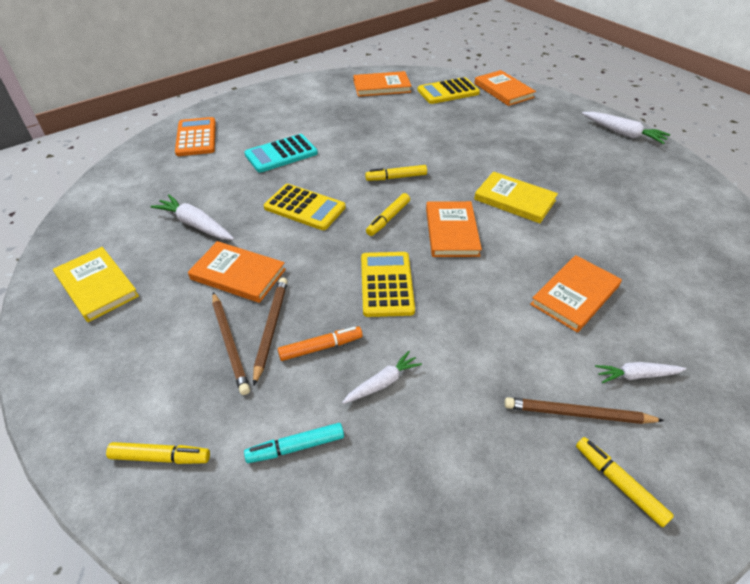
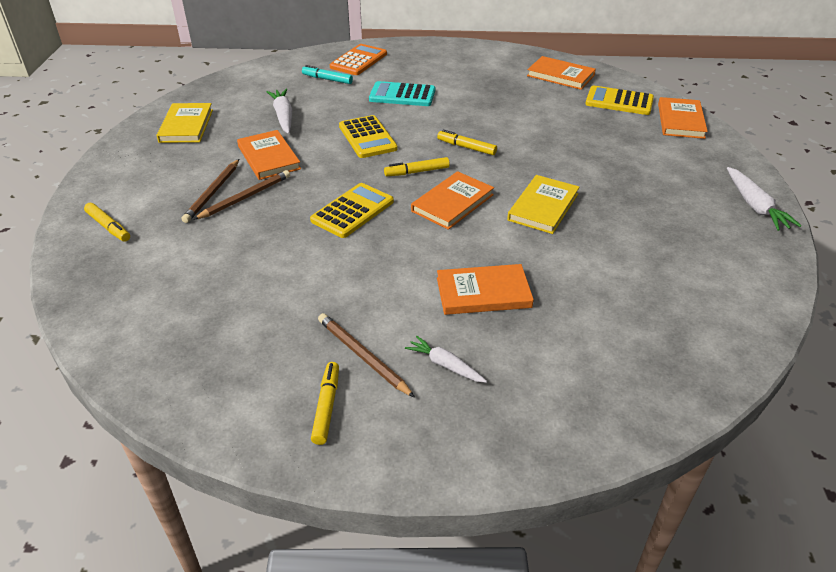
camera: 40 degrees right, 5 degrees down
turquoise marker [244,423,344,463] -> turquoise marker moved to [302,65,353,84]
orange marker [278,326,363,361] -> none
white carrot [342,351,422,404] -> none
yellow book [474,172,558,223] -> yellow book turned 45 degrees clockwise [507,175,579,234]

